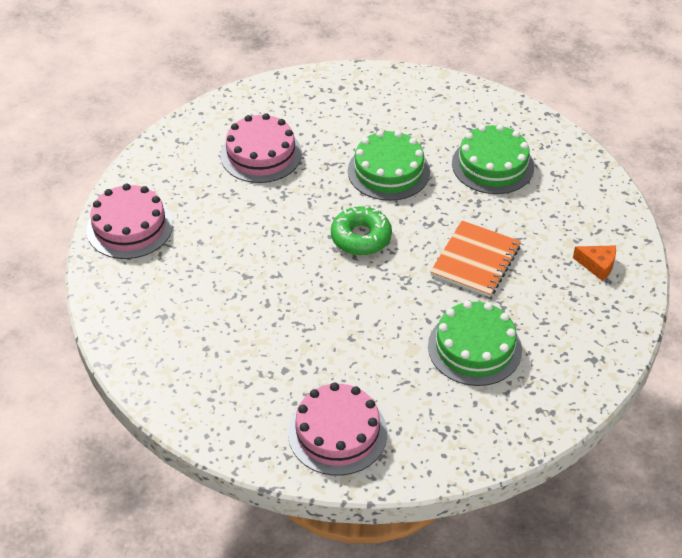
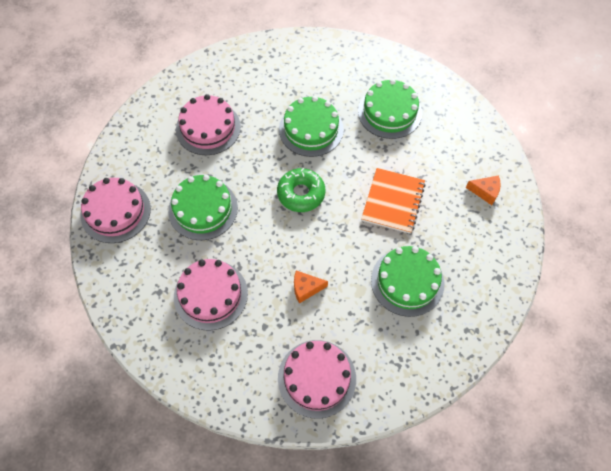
camera: 10 degrees left, 15 degrees up
none -> green cake [168,175,238,240]
none -> pink cake [174,259,248,331]
none -> orange cheese [294,270,328,303]

